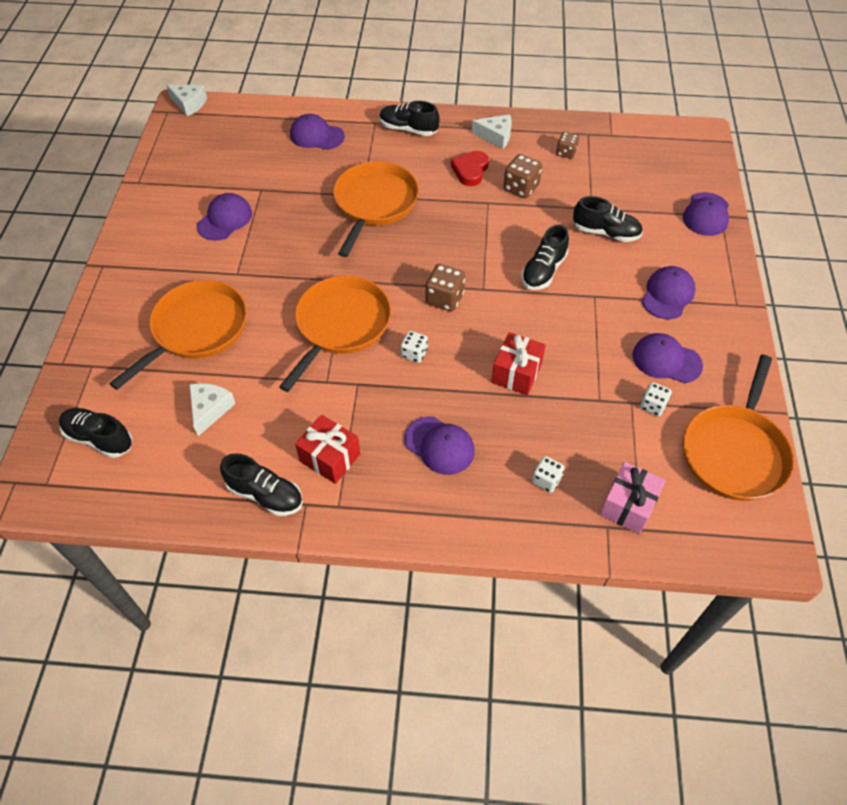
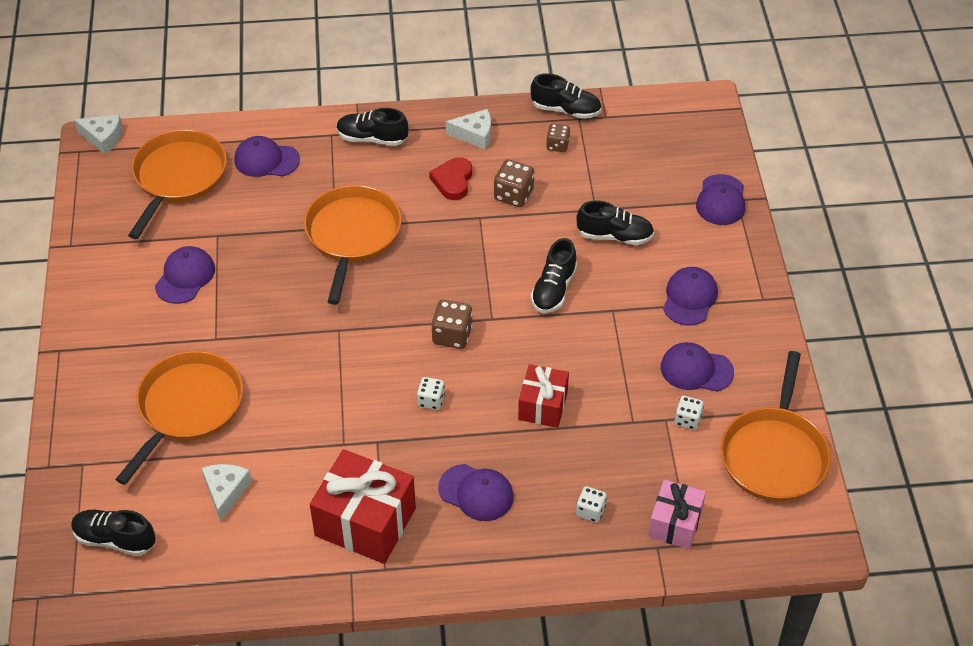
camera: 10 degrees left, 5 degrees down
black shoe [220,453,303,516] -> black shoe moved to [531,73,601,119]
orange pan [279,276,391,392] -> orange pan moved to [128,129,227,239]
red gift [295,415,360,484] -> red gift [310,449,416,564], size x1.64

